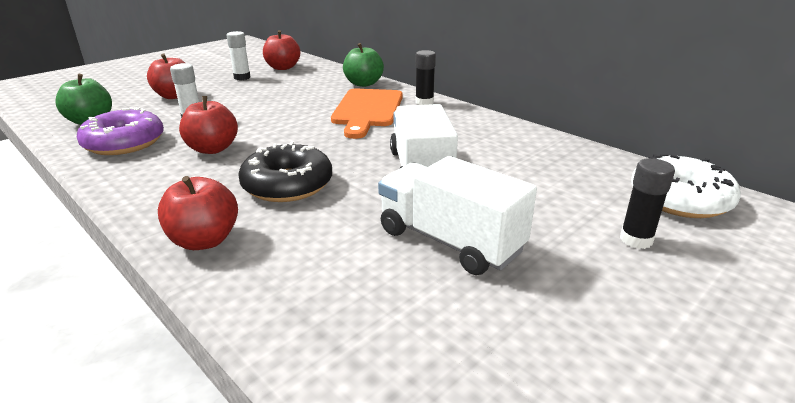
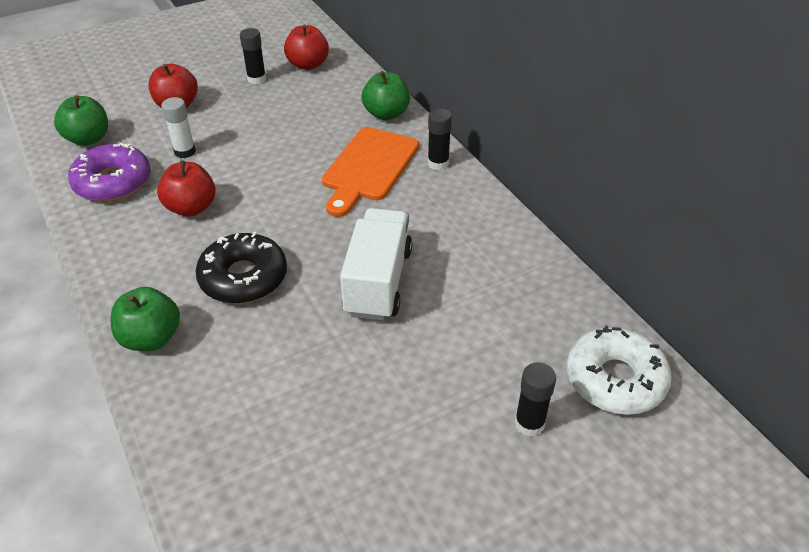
camera: 15 degrees right, 15 degrees up
red apple [158,176,238,250] -> green apple [110,287,180,351]
white glue stick [227,31,251,80] -> black glue stick [240,28,266,84]
white truck [378,156,537,275] -> none

